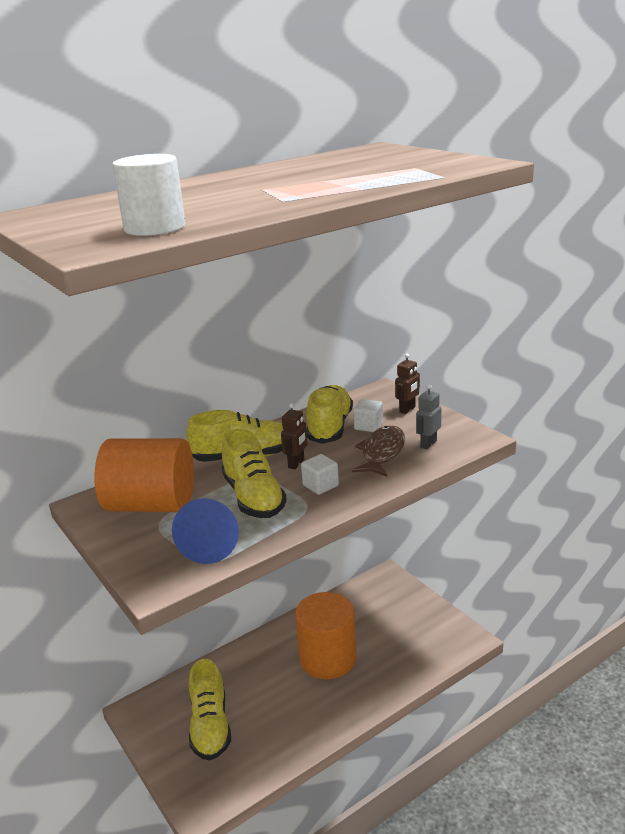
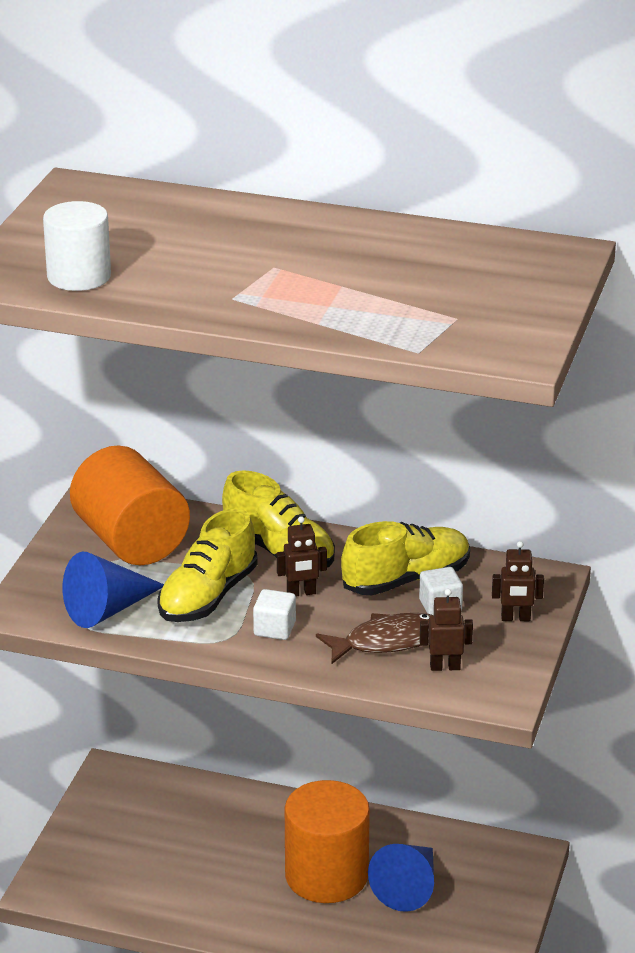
camera: 50 degrees right, 5 degrees up
yellow shoe [189,659,231,760] -> none
grey robot [416,384,441,449] -> brown robot [420,589,473,671]
none -> blue cone [368,844,434,912]

